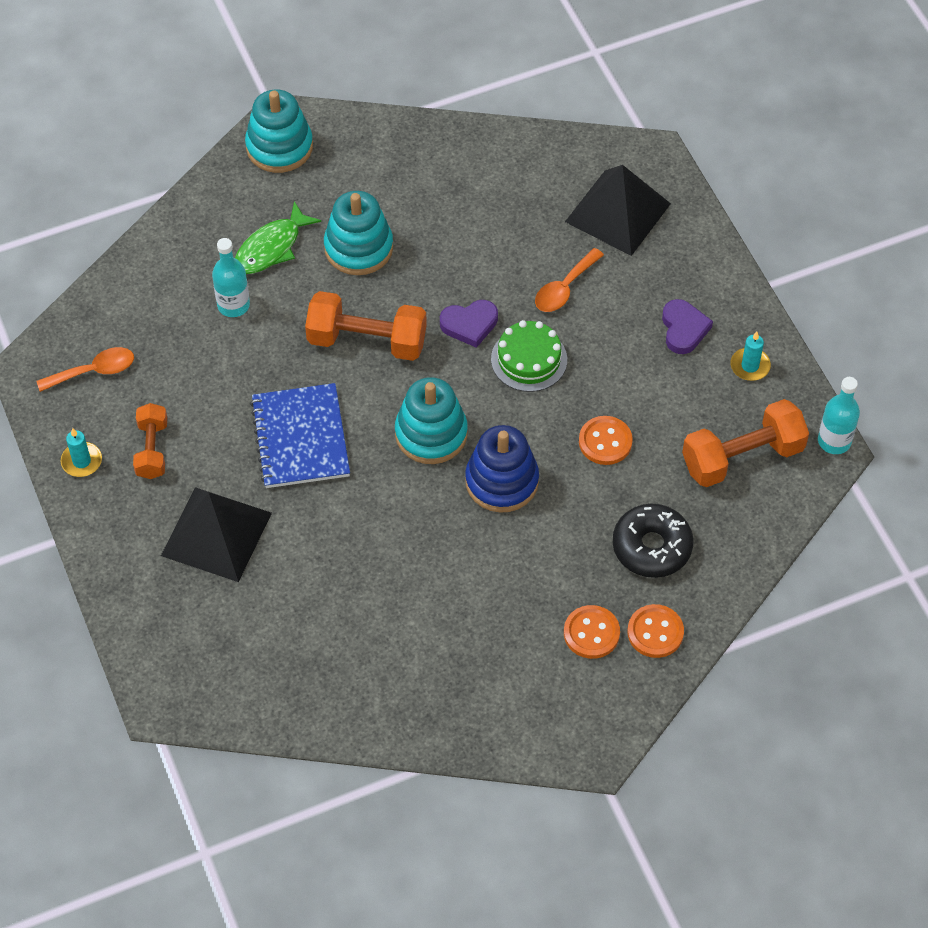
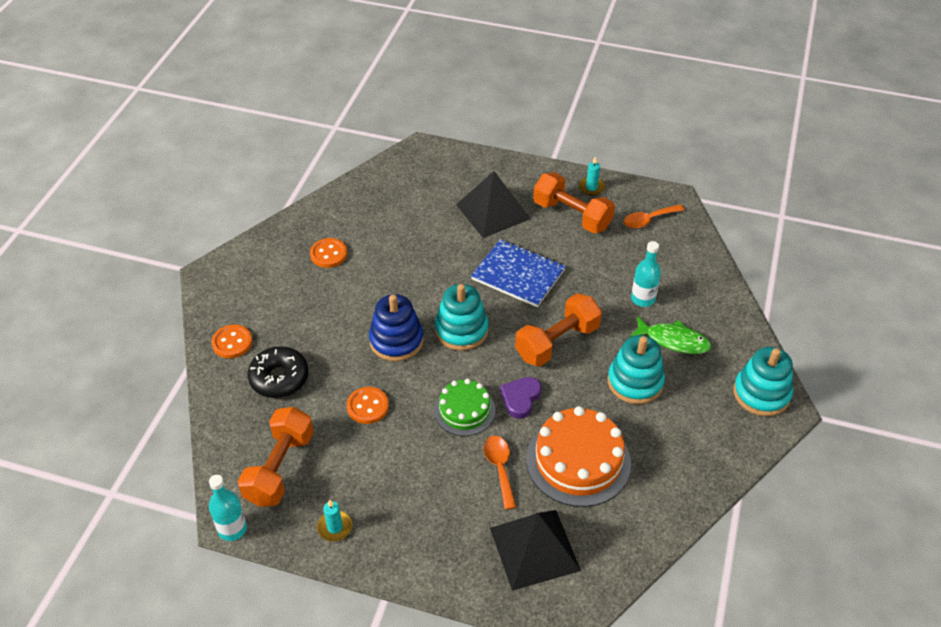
camera: 130 degrees right, 10 degrees down
orange spoon [36,347,134,392] -> orange spoon turned 45 degrees clockwise [624,204,685,229]
orange dumbbell [133,403,167,479] -> orange dumbbell [533,172,615,233], size x1.64
green fish [235,201,321,274] -> green fish turned 120 degrees clockwise [629,316,711,354]
orange button [564,605,620,659] -> orange button moved to [310,238,347,268]
purple heart [662,299,713,354] -> none
none -> orange cake [526,406,631,507]

